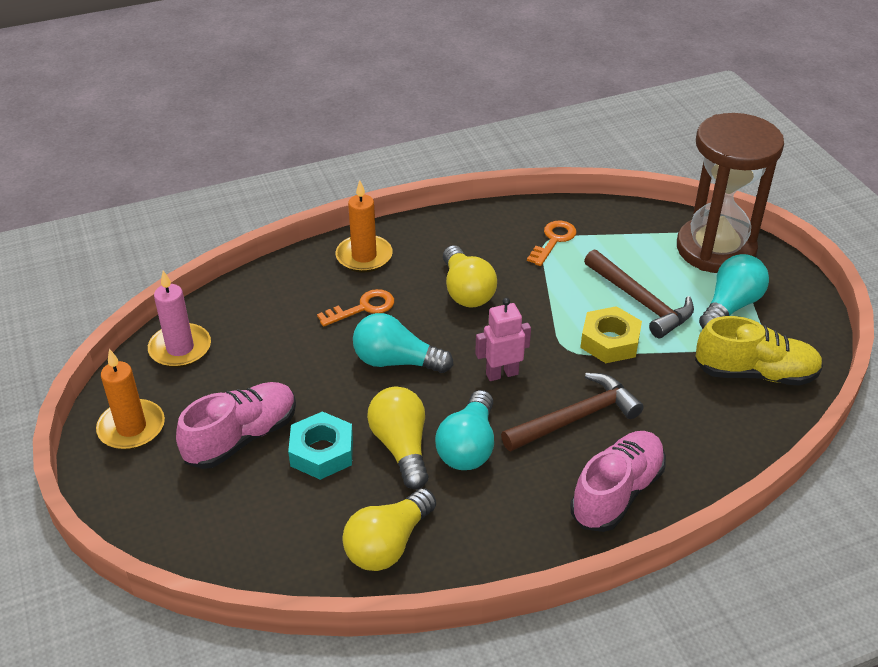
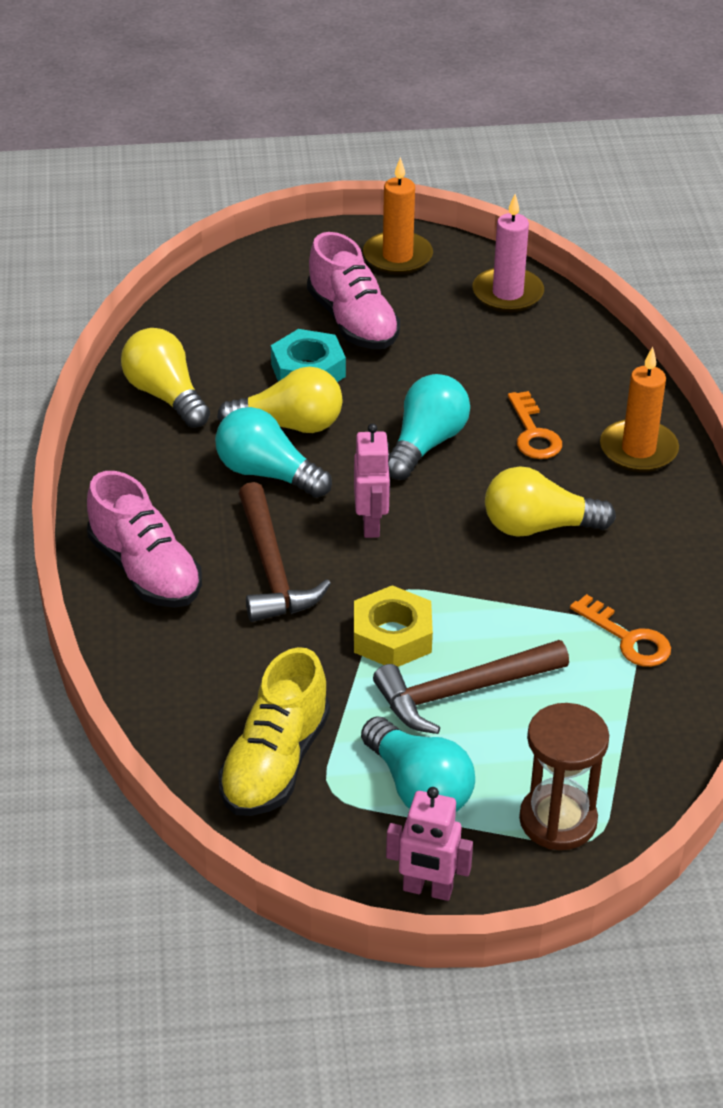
camera: 105 degrees right, 0 degrees up
brown hourglass [677,113,784,273] -> brown hourglass [519,703,609,850], size x0.59
none -> pink robot [386,787,473,901]

